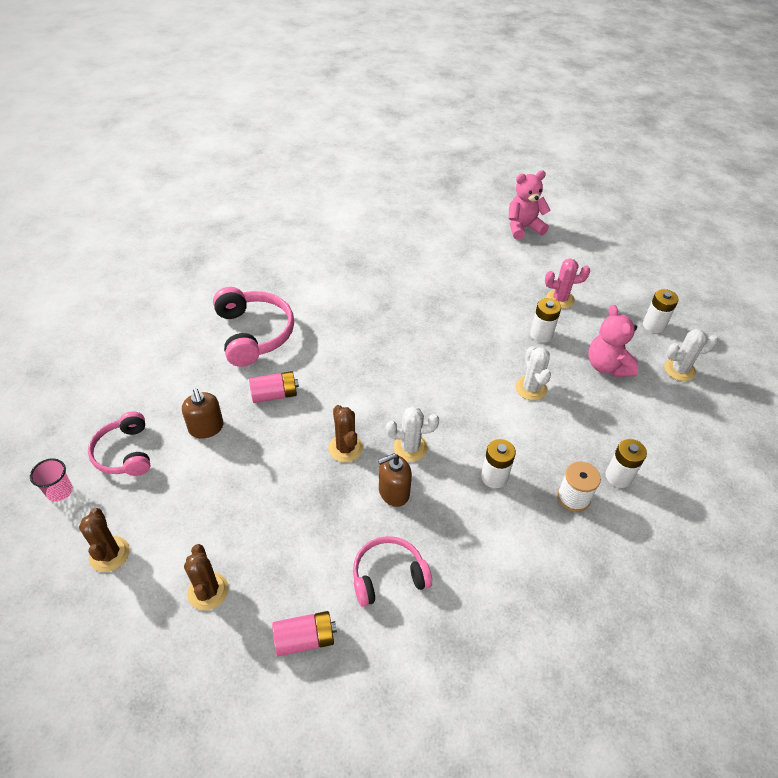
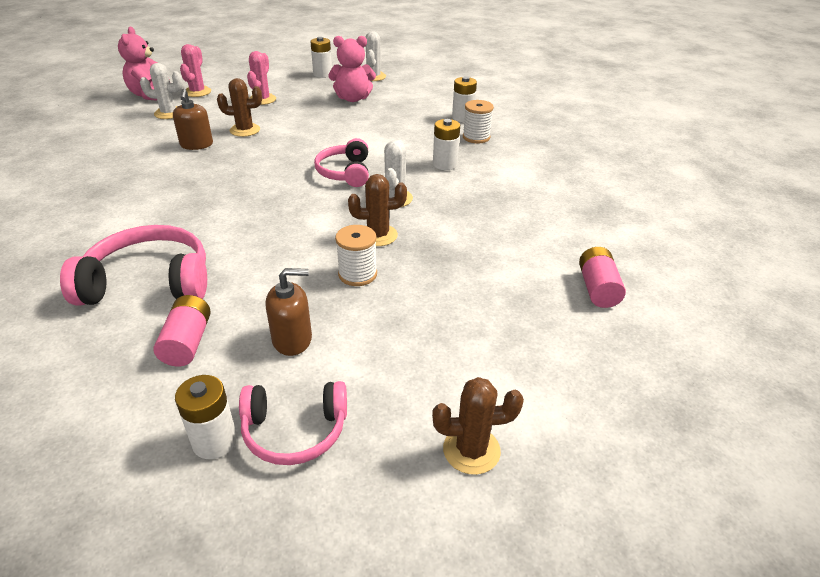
camera: 75 degrees left, 10 degrees down
pink cup [30,458,73,502] -> none
brown cactus [184,544,228,611] -> brown cactus moved to [217,78,262,137]
pink battery [249,371,299,403] -> pink battery moved to [154,295,211,366]
pink headphones [353,536,432,607] -> pink headphones moved to [314,138,369,187]
brown soap dispenser [378,453,412,507] -> brown soap dispenser moved to [173,89,213,150]
white cactus [515,346,551,400] -> white cactus moved to [140,63,183,119]
white battery [530,298,561,343] -> white battery moved to [175,375,237,459]
none -> pink cactus [180,44,211,97]
none -> white spool [335,225,377,286]

